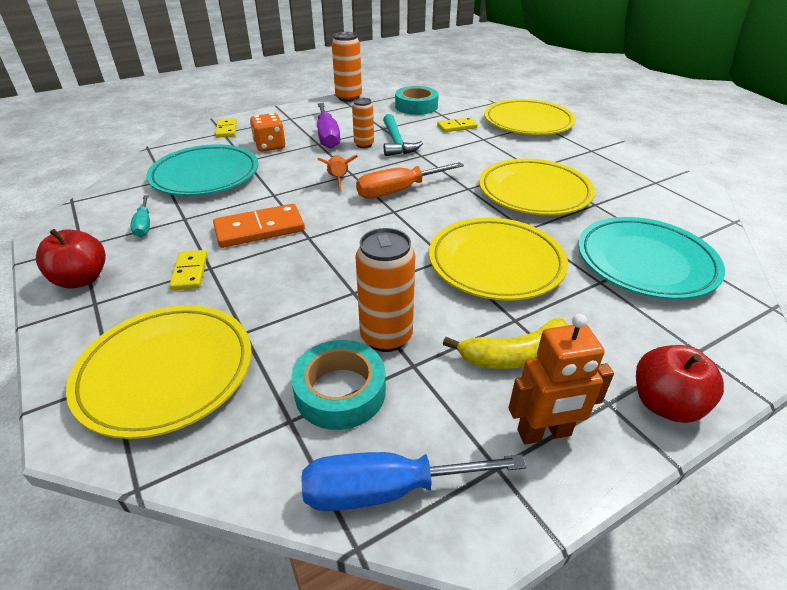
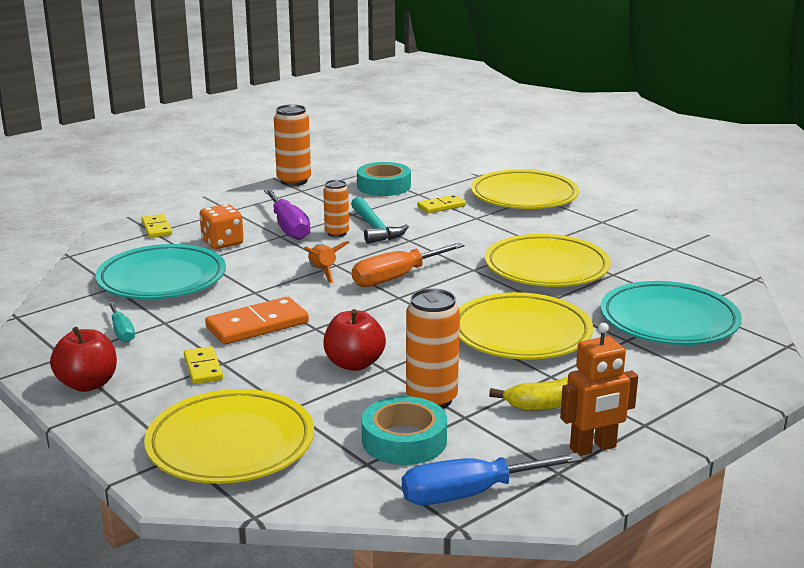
camera: 10 degrees left, 15 degrees down
red apple [636,345,724,423] -> red apple moved to [323,309,386,371]

